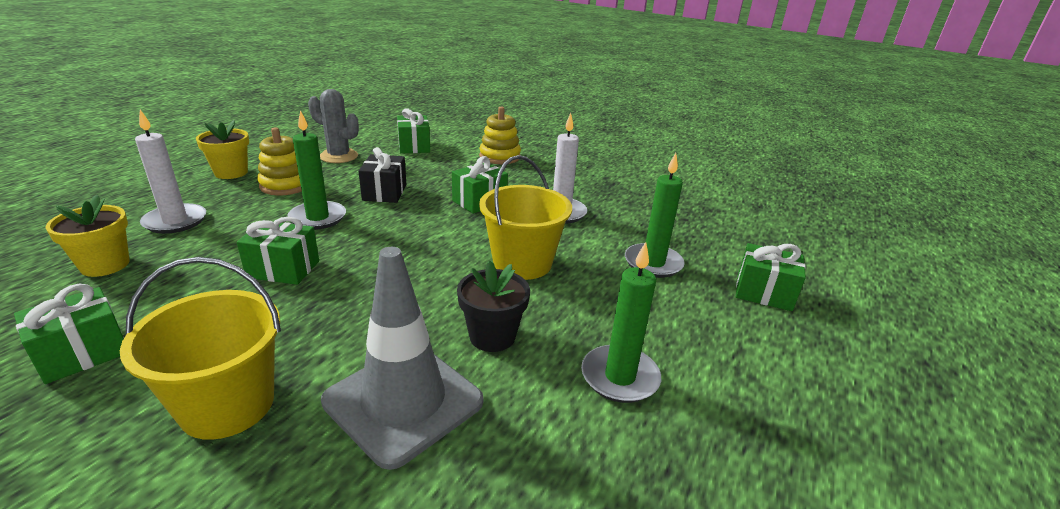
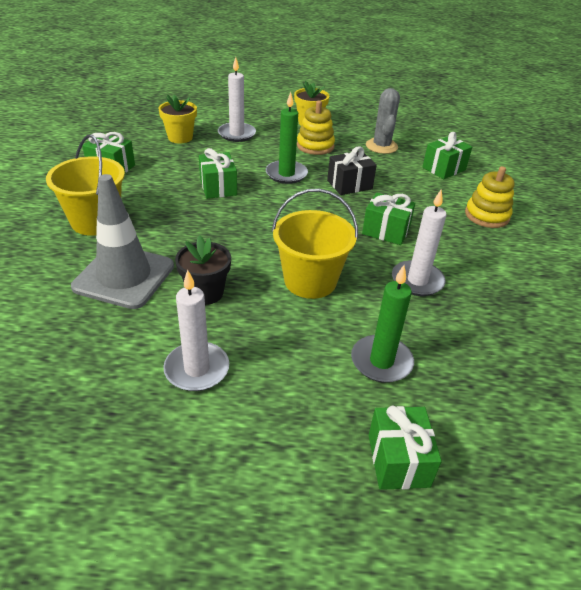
camera: 65 degrees right, 10 degrees up
green candle [581,242,661,403] -> white candle [163,270,229,391]

